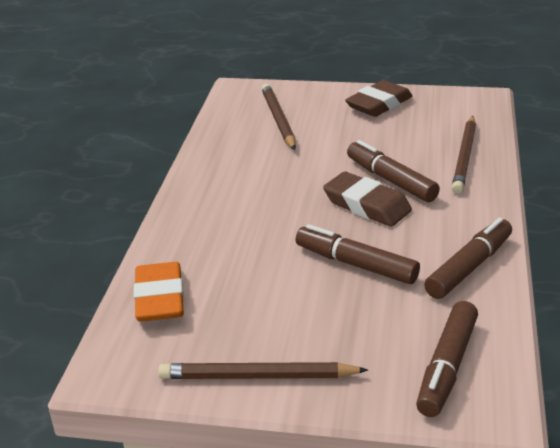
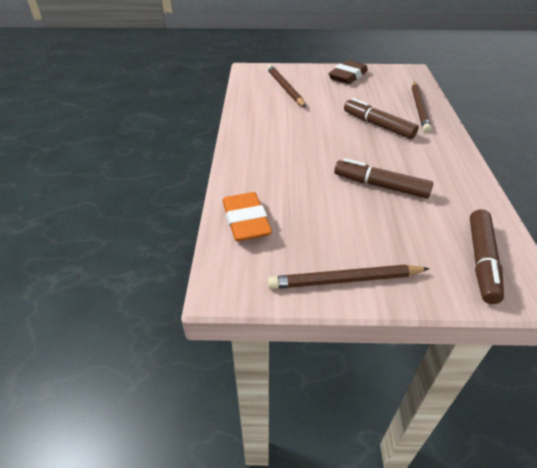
camera: 10 degrees left, 10 degrees up
brown eraser [323,172,412,227] -> none
brown marker [424,217,512,299] -> none

